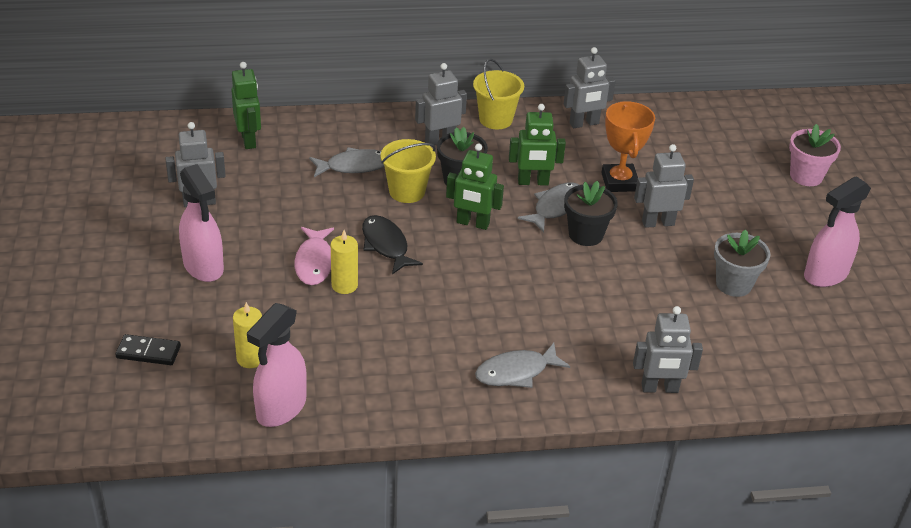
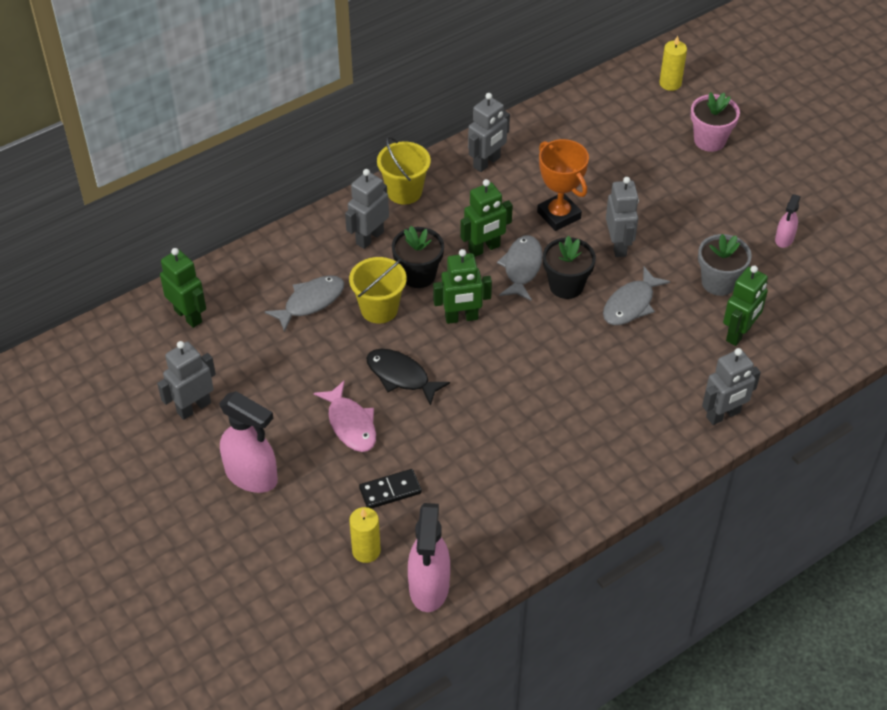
camera: 25 degrees left, 10 degrees up
black domino [115,334,181,365] -> black domino moved to [359,469,422,509]
yellow candle [331,230,358,294] -> yellow candle moved to [659,36,687,91]
grey fish [475,343,570,388] -> grey fish moved to [603,267,670,325]
grey robot [634,144,694,228] -> grey robot turned 120 degrees clockwise [606,177,639,257]
pink spray bottle [804,176,871,287] -> pink spray bottle [775,194,801,248], size x0.53
none -> green robot [723,266,768,346]

